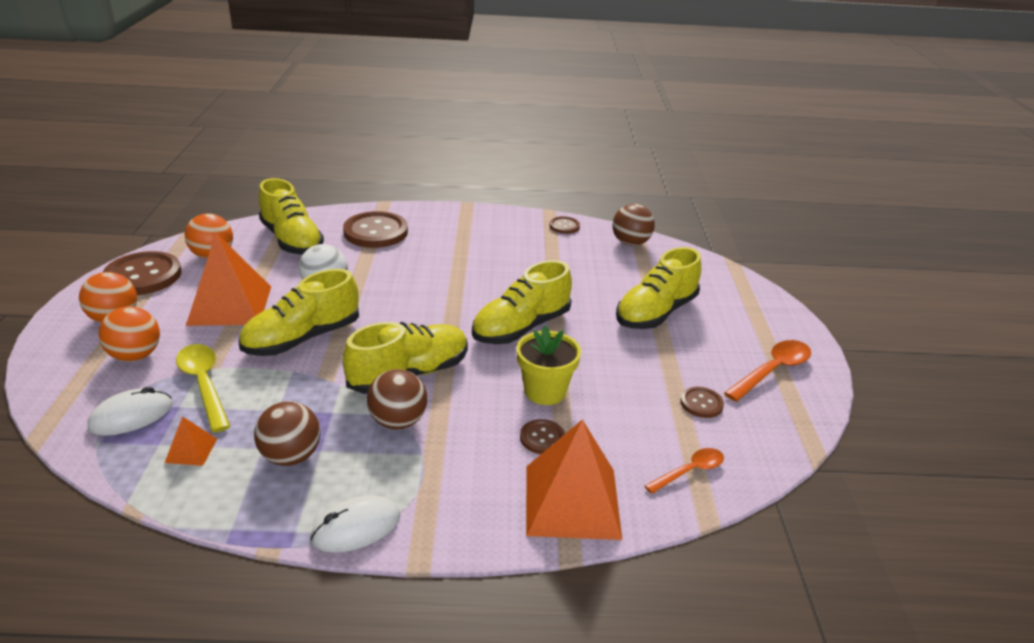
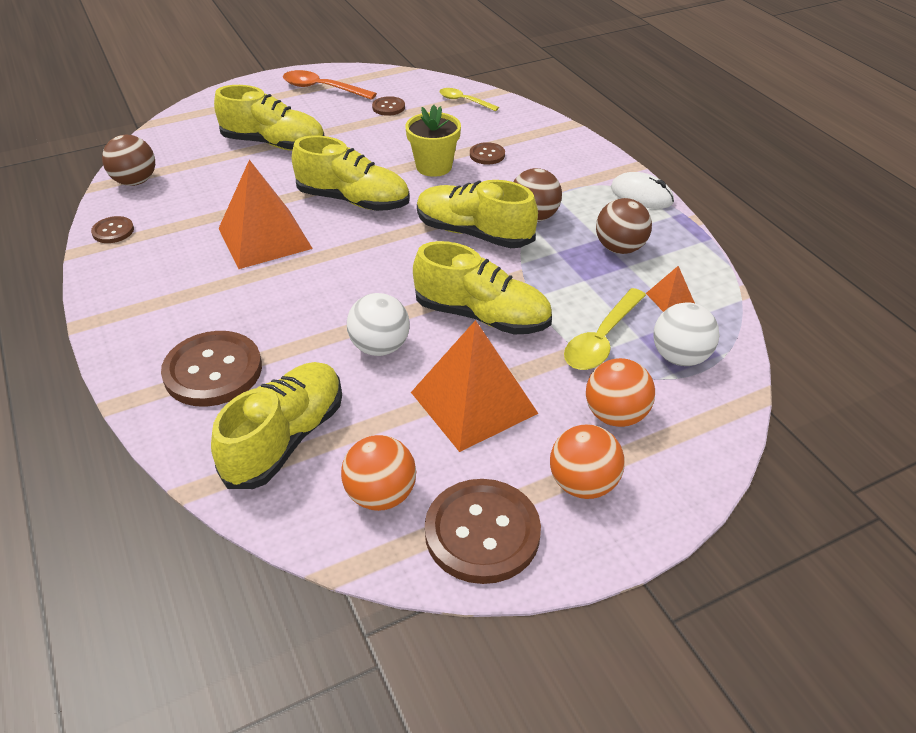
camera: 115 degrees left, 10 degrees up
white mouse [87,387,172,436] -> white ball [653,302,719,366]
orange pyramid [526,419,622,540] -> orange pyramid moved to [218,160,313,269]
orange spoon [645,448,724,494] -> yellow spoon [440,88,499,111]

